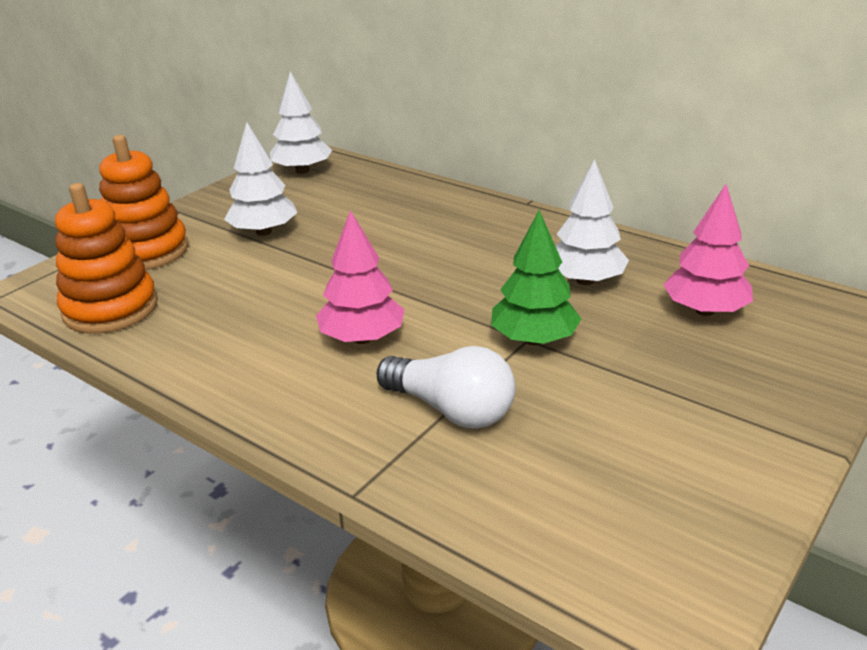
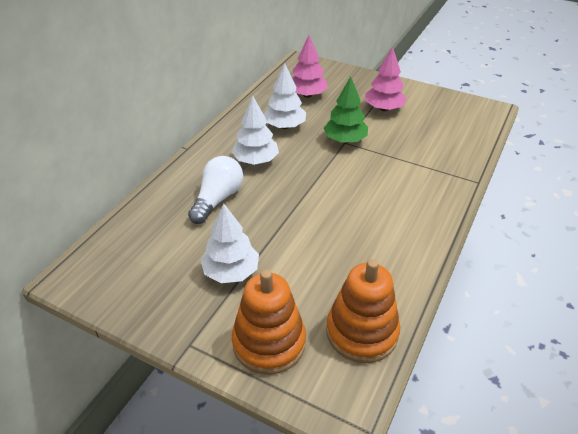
camera: 100 degrees left, 10 degrees up
white tree [270,71,332,174] -> white tree moved to [232,95,279,165]
pink tree [316,210,405,344] -> pink tree moved to [365,47,407,111]
white light bulb [377,346,515,429] -> white light bulb moved to [188,156,243,224]

